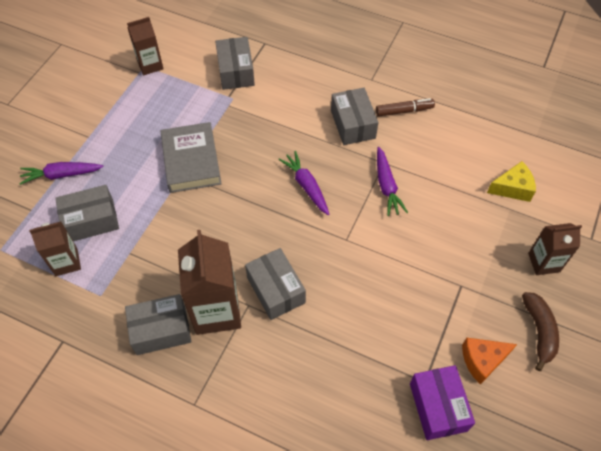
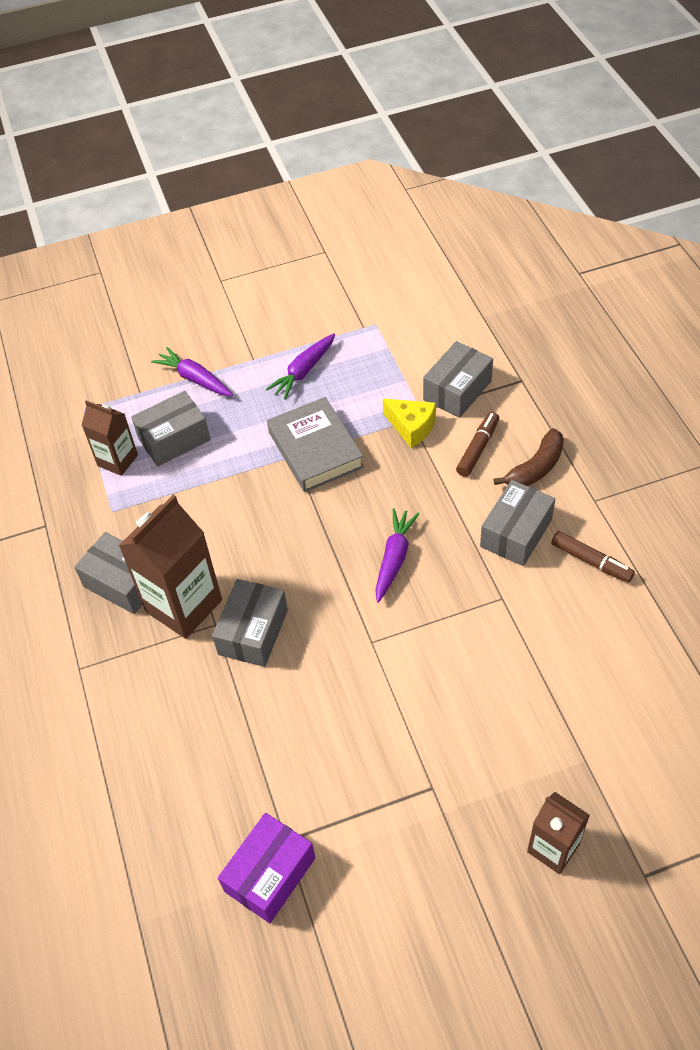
camera: 50 degrees right, 5 degrees down
grey box [55,185,119,241] -> grey box turned 60 degrees counterclockwise [131,391,211,466]
brown carton [127,17,164,75] -> none
grey book [160,122,222,193] -> grey book turned 60 degrees counterclockwise [267,397,364,492]
purple carrot [377,147,408,216] -> purple carrot moved to [266,333,335,400]
orange cheese [462,338,517,385] -> none
yellow cheese [487,161,536,202] -> yellow cheese moved to [383,399,436,448]
brown banana [522,292,559,371] -> brown banana moved to [493,428,564,486]
none -> brown marker [456,412,499,477]

